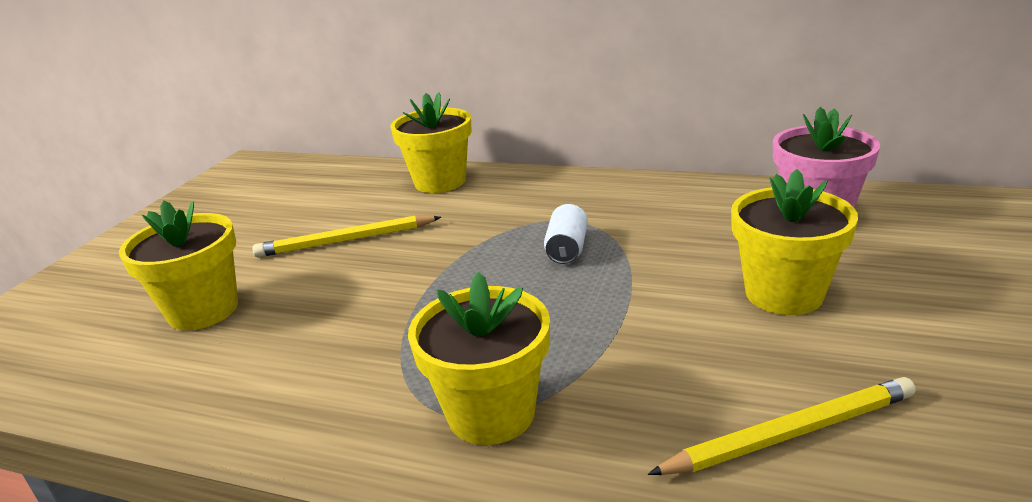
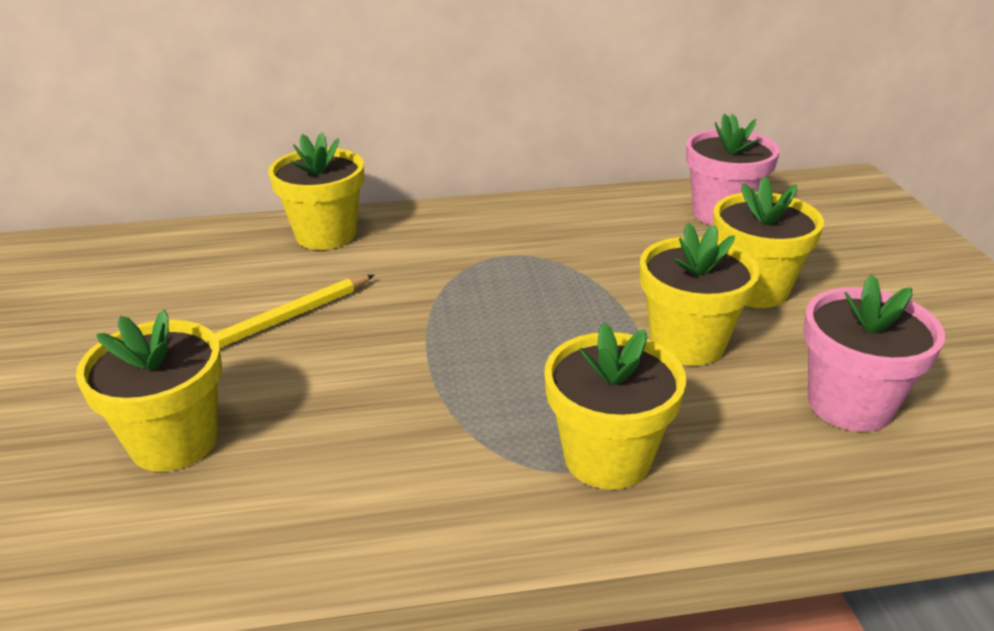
camera: 30 degrees left, 5 degrees up
white can [544,204,588,264] -> none
yellow pencil [648,377,916,475] -> pink flower pot [803,274,945,432]
none -> yellow flower pot [640,223,760,366]

